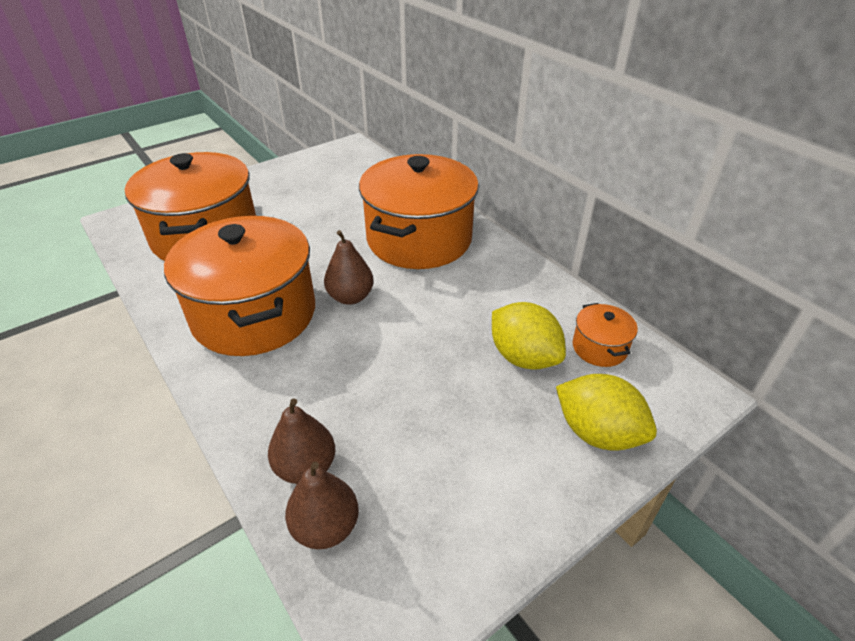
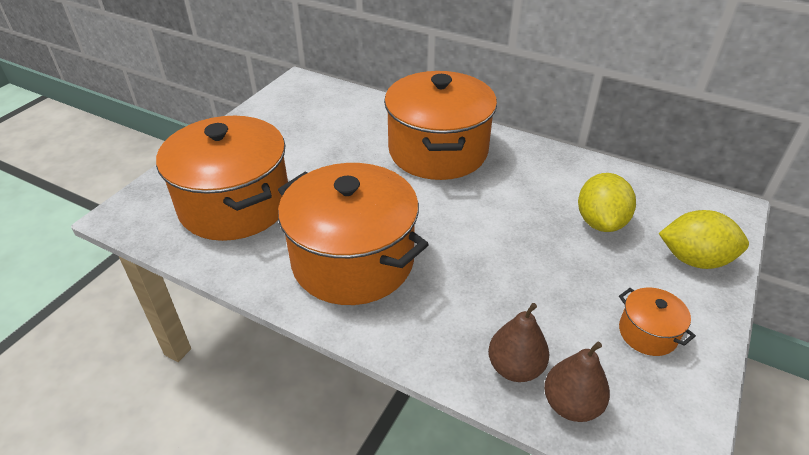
camera: 25 degrees left, 0 degrees up
brown pear [324,230,374,305] -> none
yellow lemon [492,302,566,370] -> yellow lemon turned 75 degrees clockwise [578,173,636,232]
orange pot [573,303,638,367] -> orange pot moved to [619,288,696,356]

